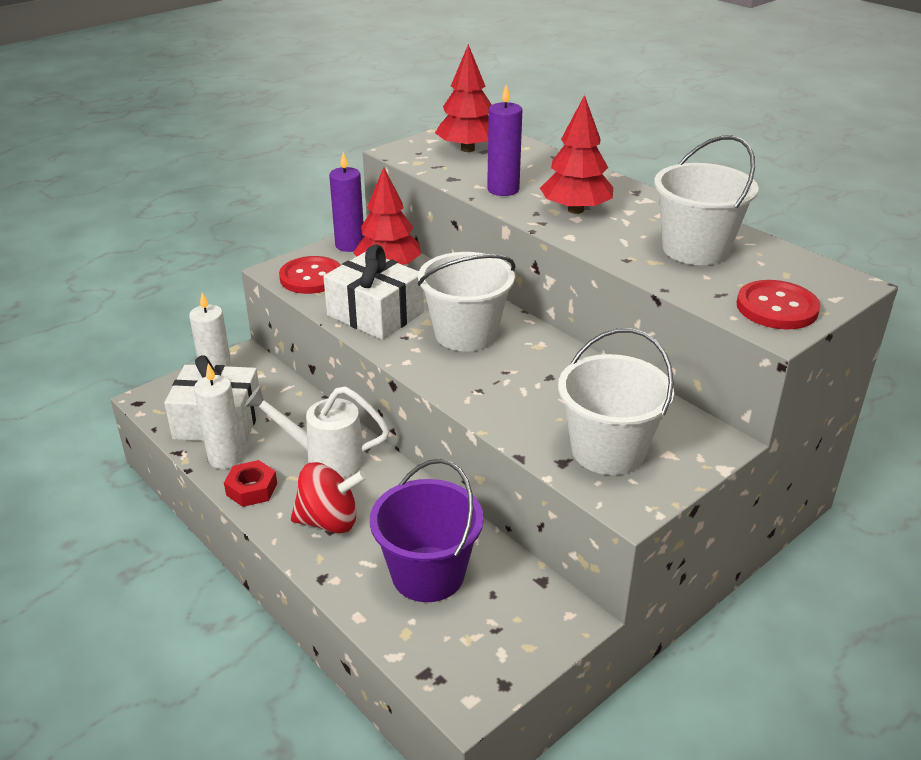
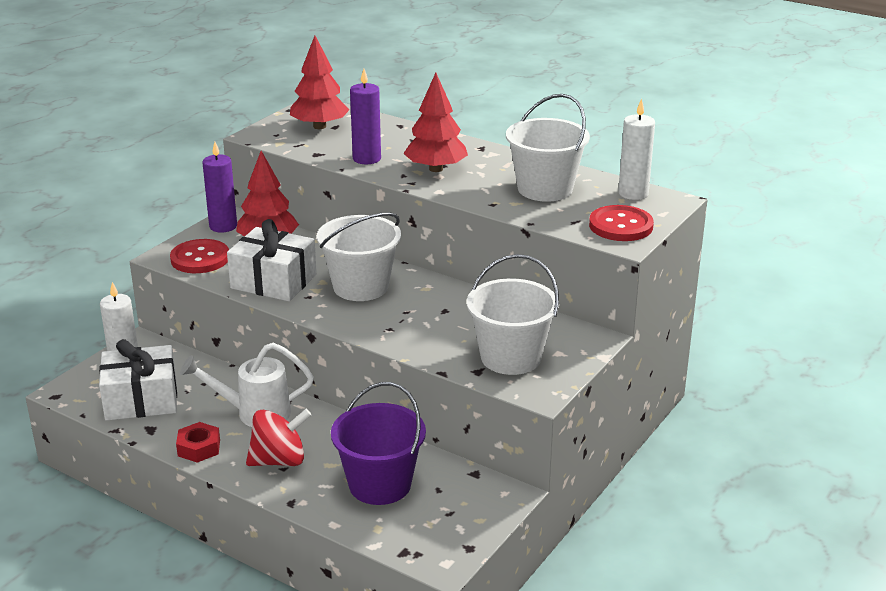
camera: 15 degrees left, 5 degrees down
white candle [194,363,243,469] -> white candle moved to [618,99,655,200]

